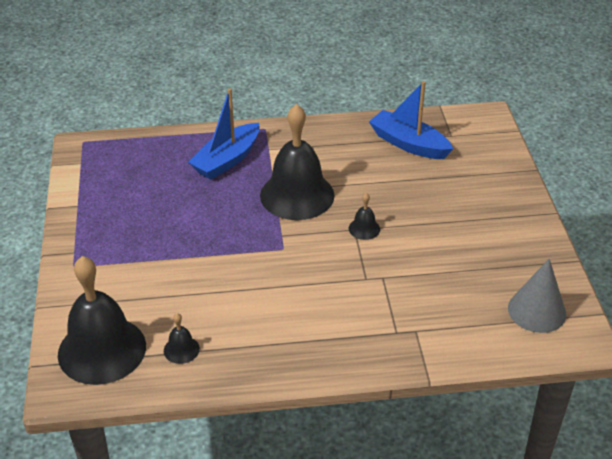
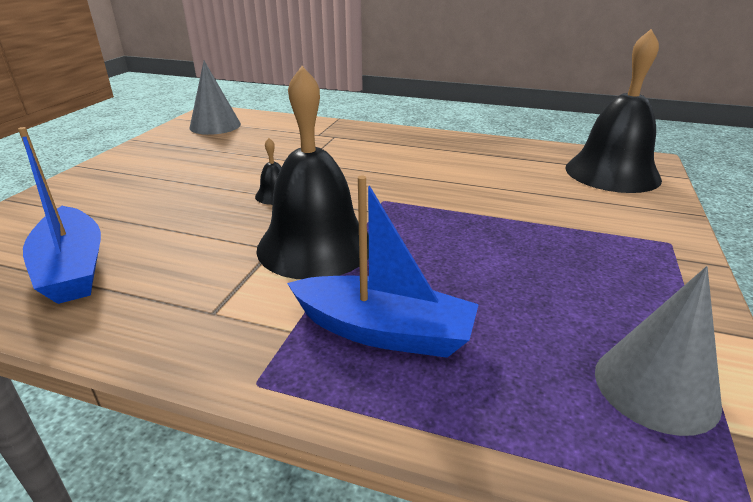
camera: 155 degrees left, 10 degrees down
black bell [164,313,200,364] -> none
blue boat [188,88,260,180] -> blue boat turned 45 degrees clockwise [287,176,479,358]
none -> grey cone [595,266,722,436]

